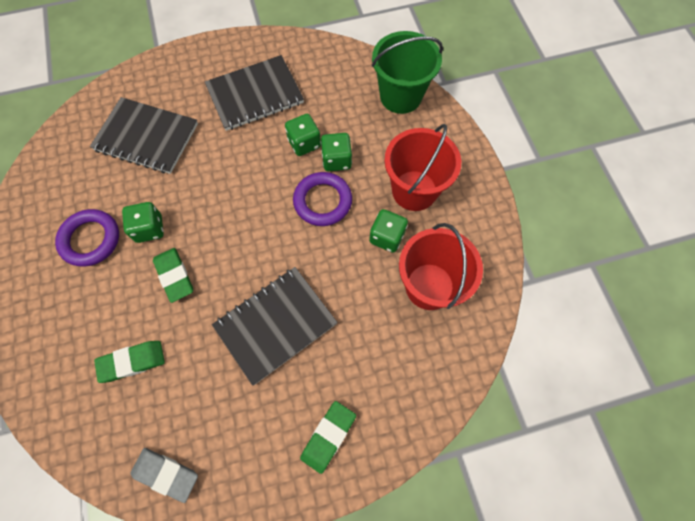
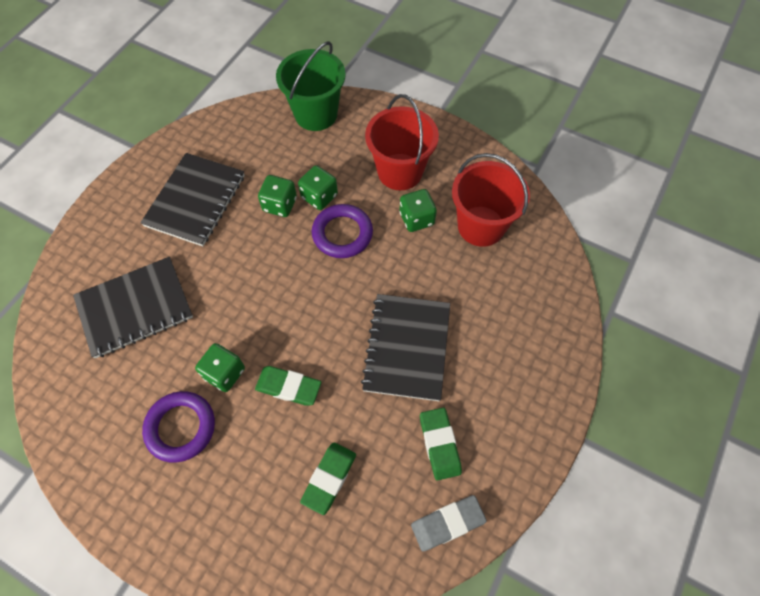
camera: 45 degrees left, 5 degrees down
green eraser [300,401,356,474] -> green eraser moved to [420,408,462,480]

